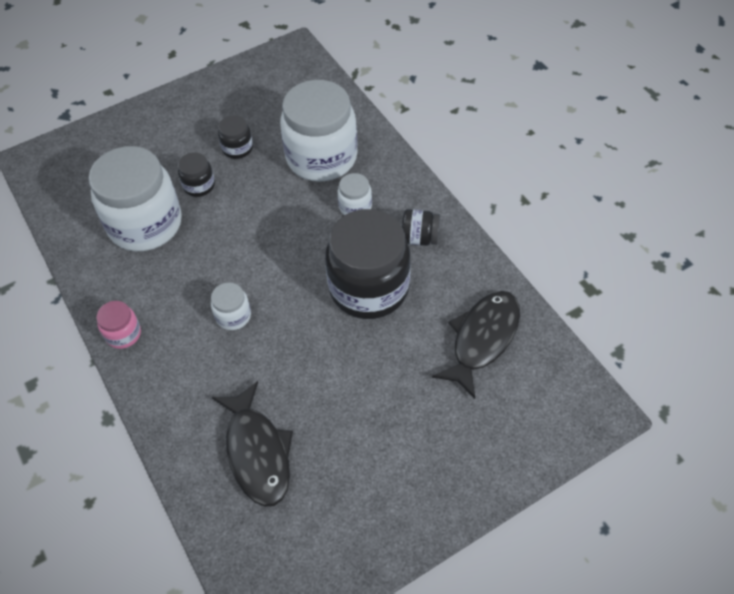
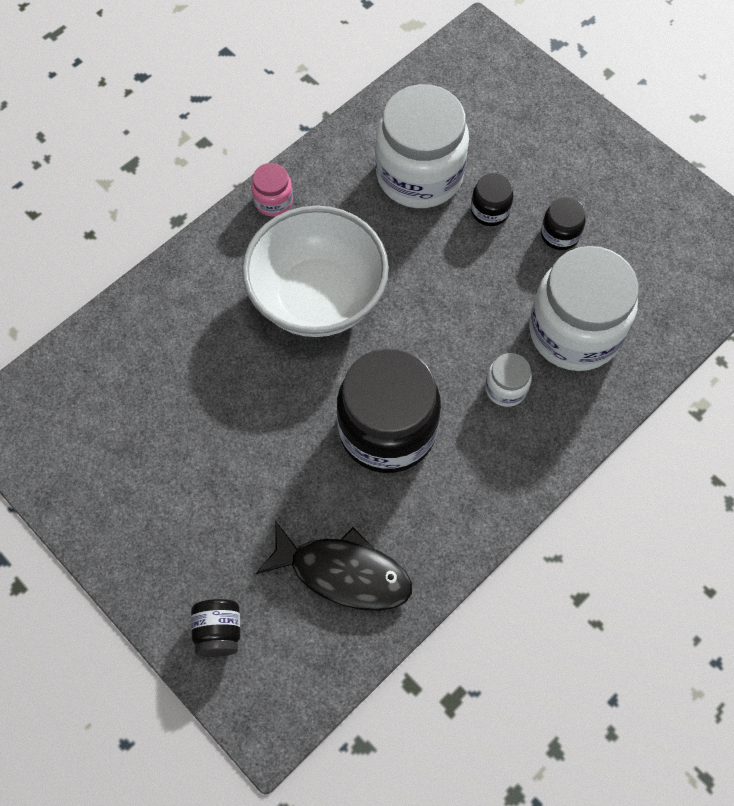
camera: 75 degrees right, 10 degrees up
white jar [211,282,251,330] -> white bowl [242,206,389,337]
black fish [212,381,293,507] -> none
black jar [402,209,440,246] -> black jar moved to [191,599,240,657]

